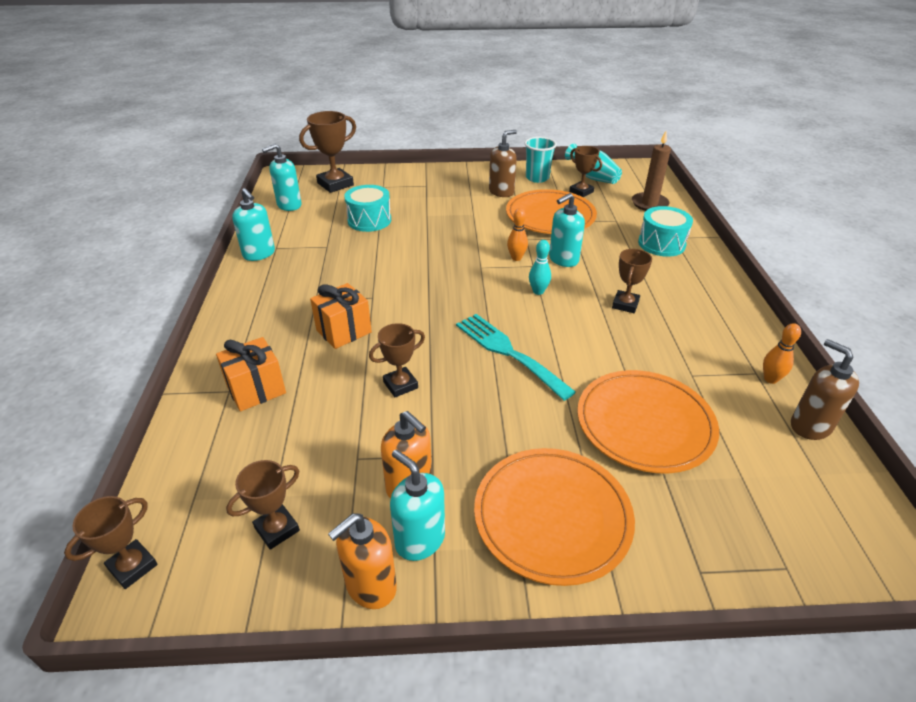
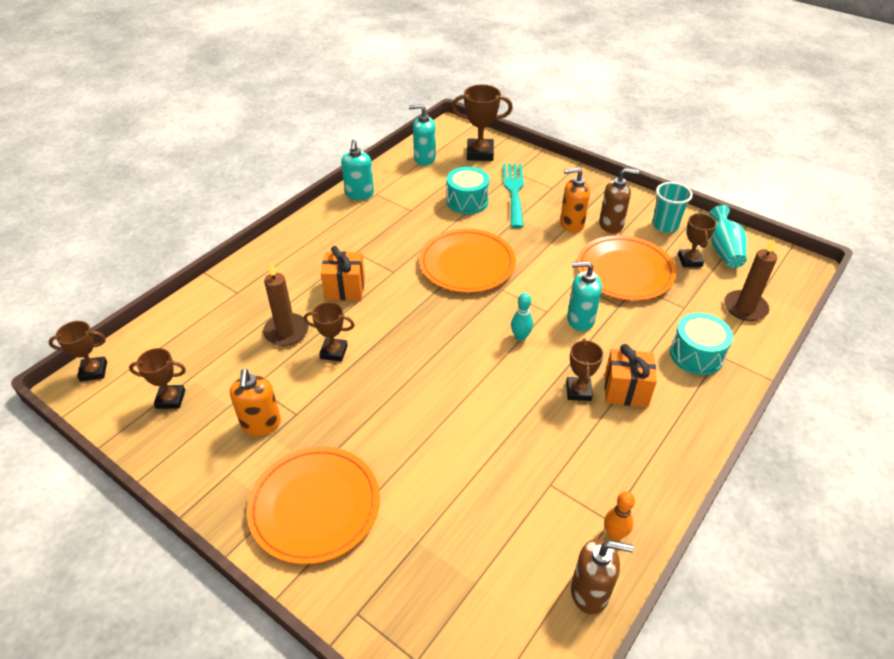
camera: 40 degrees right, 5 degrees up
orange gift [216,337,286,411] -> orange gift moved to [605,344,657,407]
orange soap dispenser [328,513,397,609] -> orange soap dispenser moved to [560,167,590,233]
turquoise soap dispenser [390,449,445,561] -> none
turquoise fork [456,314,576,401] -> turquoise fork moved to [503,164,524,228]
orange bowling pin [507,208,528,261] -> none
orange plate [577,370,719,473] -> orange plate moved to [419,229,516,293]
brown trophy [612,249,652,313] -> brown trophy turned 60 degrees counterclockwise [566,338,604,401]
brown soap dispenser [791,339,859,440] -> brown soap dispenser turned 90 degrees clockwise [571,539,634,614]
none -> brown candle [263,263,309,346]

